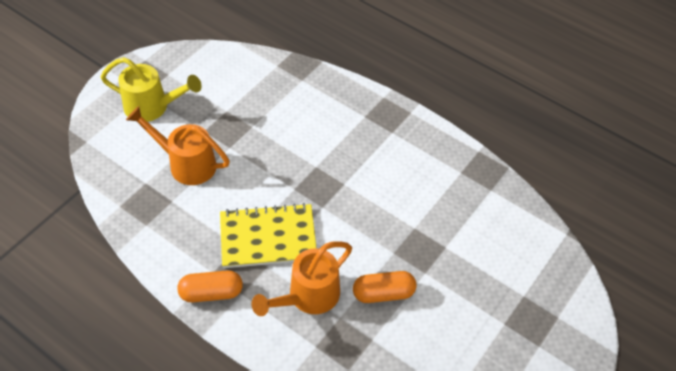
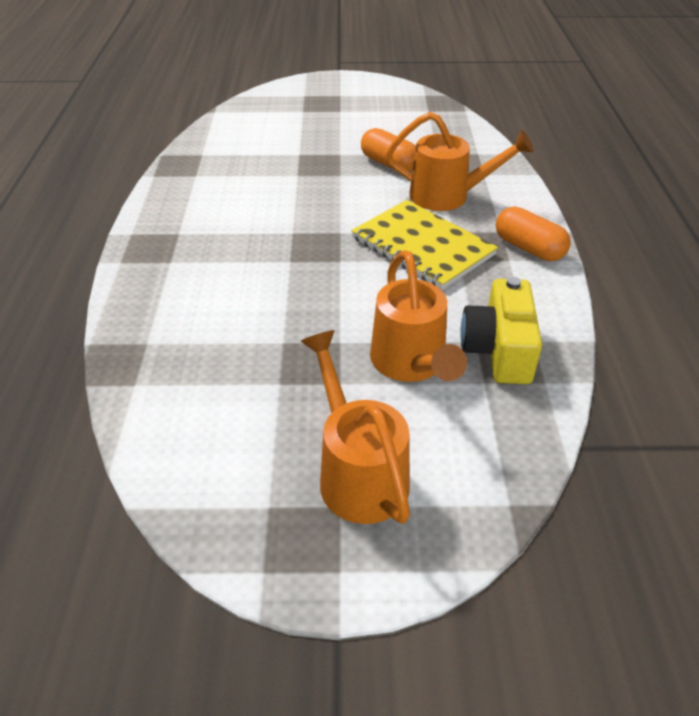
camera: 125 degrees left, 10 degrees down
yellow watering can [101,57,202,122] -> orange watering can [301,330,410,524]
none -> yellow camera [460,277,542,384]

